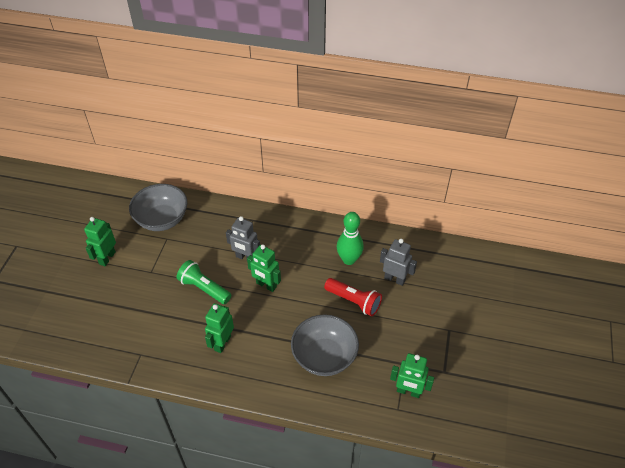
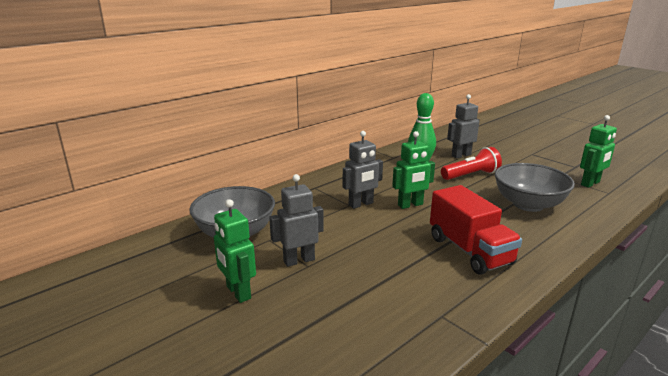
camera: 55 degrees left, 25 degrees down
green flashlight [177,260,231,304] -> none
green robot [205,303,234,353] -> red truck [430,185,522,275]
none -> grey robot [269,174,324,267]

